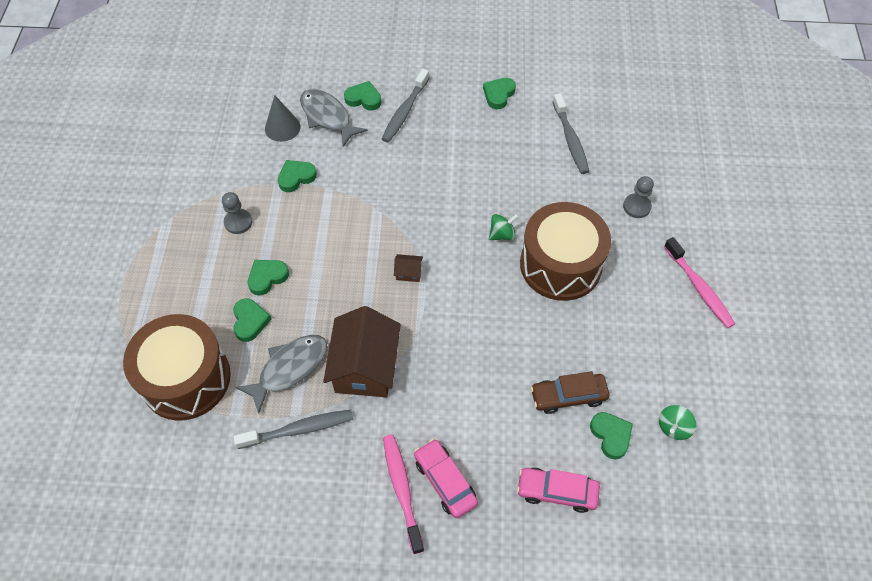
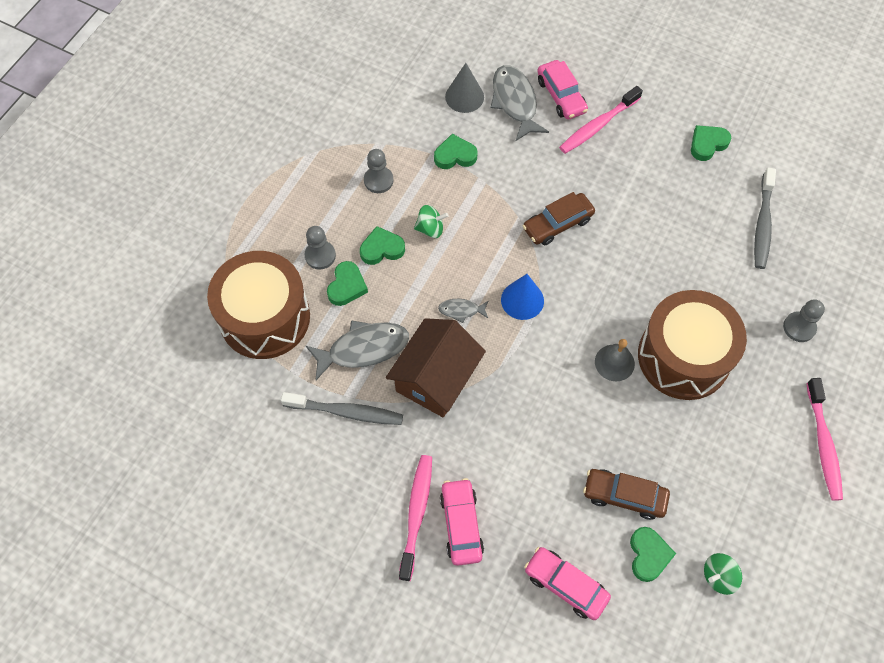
camera: 25 degrees right, 5 degrees up
green heart [344,81,381,111] -> pink car [537,60,588,119]
grey toothbrush [382,69,429,143] -> pink toothbrush [559,86,643,154]
brown house [394,254,423,282] -> blue cone [501,274,544,320]
green spinning top [489,214,519,240] -> green spinning top moved to [414,205,449,238]
none -> grey pawn [304,226,336,270]
none -> grey fish [438,299,488,323]
none -> brown car [523,192,595,246]
none -> grey bell [595,339,635,381]

